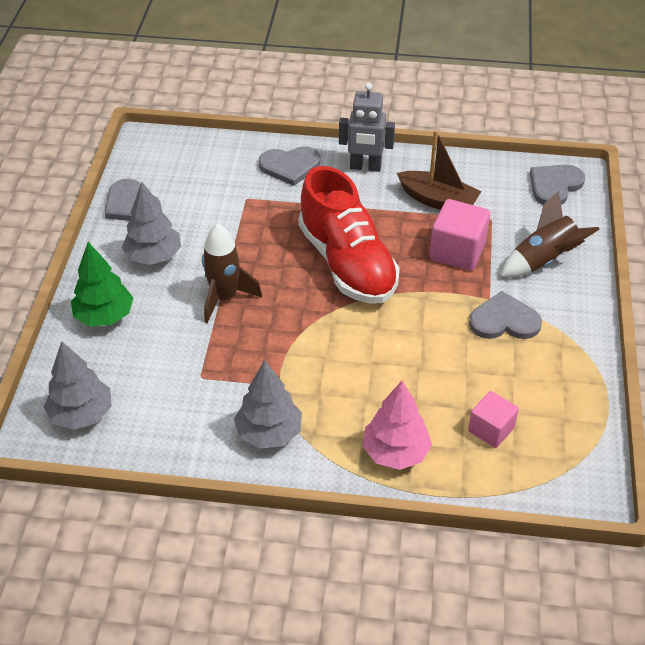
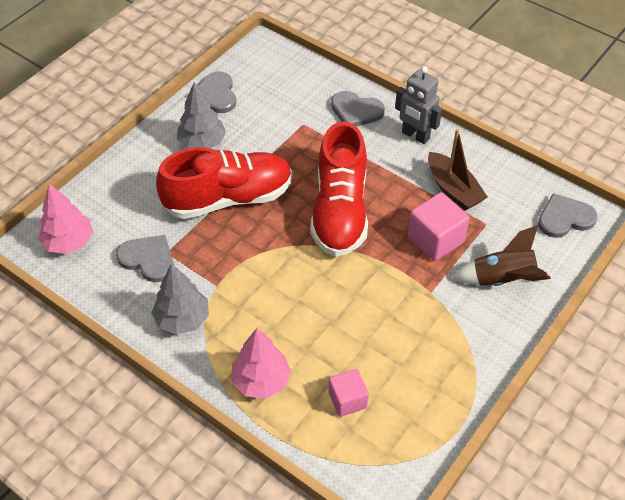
camera: 30 degrees right, 5 degrees up
grey tree [44,341,112,430] -> pink tree [38,184,93,254]
green tree [71,242,133,327] -> none
brown rocket [202,224,262,323] -> red shoe [156,147,292,219]
grey heart [469,291,542,339] -> grey heart moved to [116,235,174,282]

